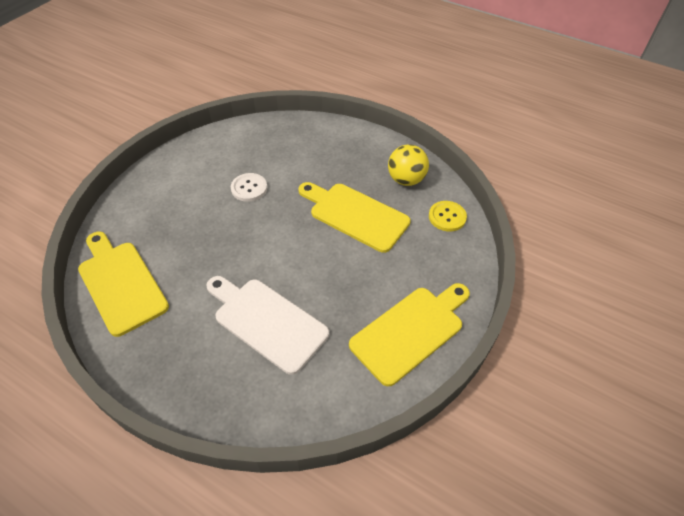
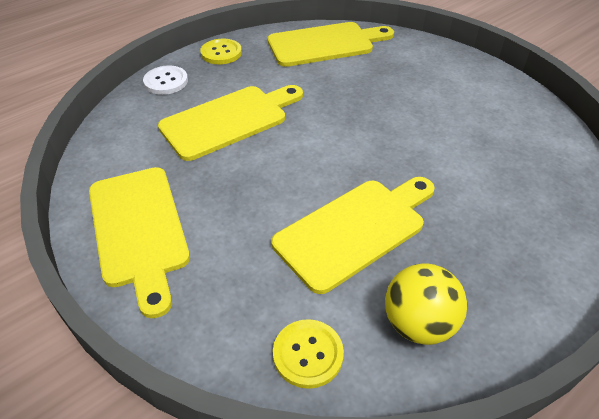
camera: 110 degrees right, 5 degrees down
white cutting board [206,276,329,375] -> yellow cutting board [158,85,303,161]
white button [231,173,267,202] -> white button moved to [143,65,188,95]
none -> yellow button [200,38,242,64]

